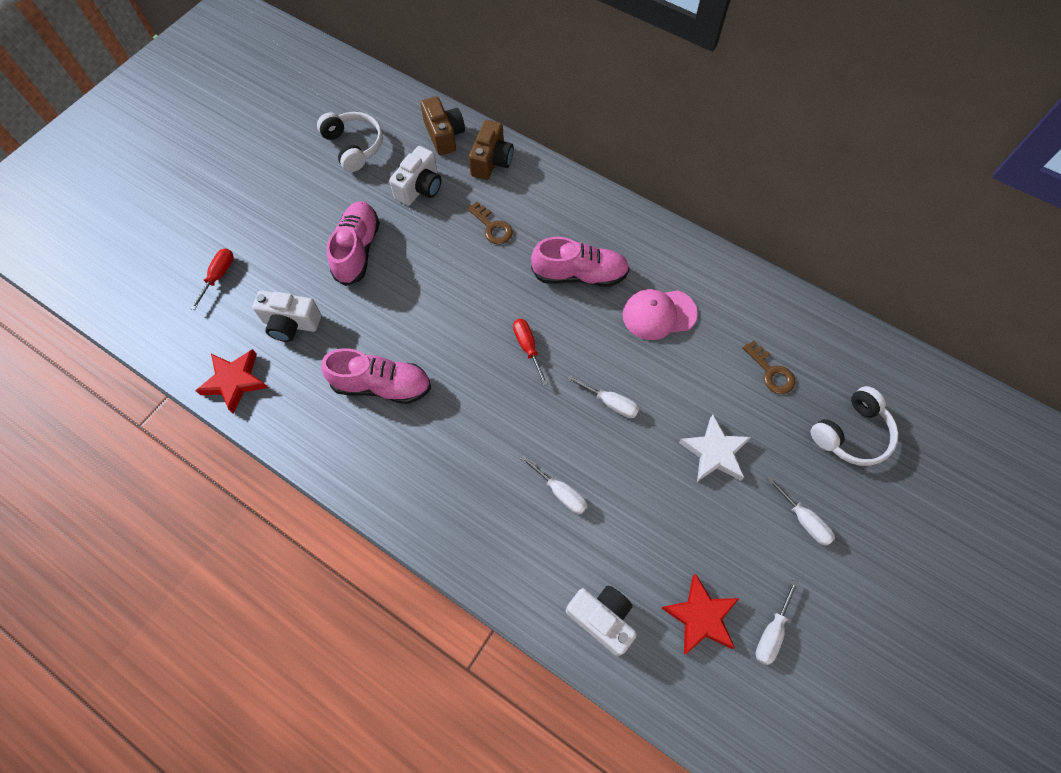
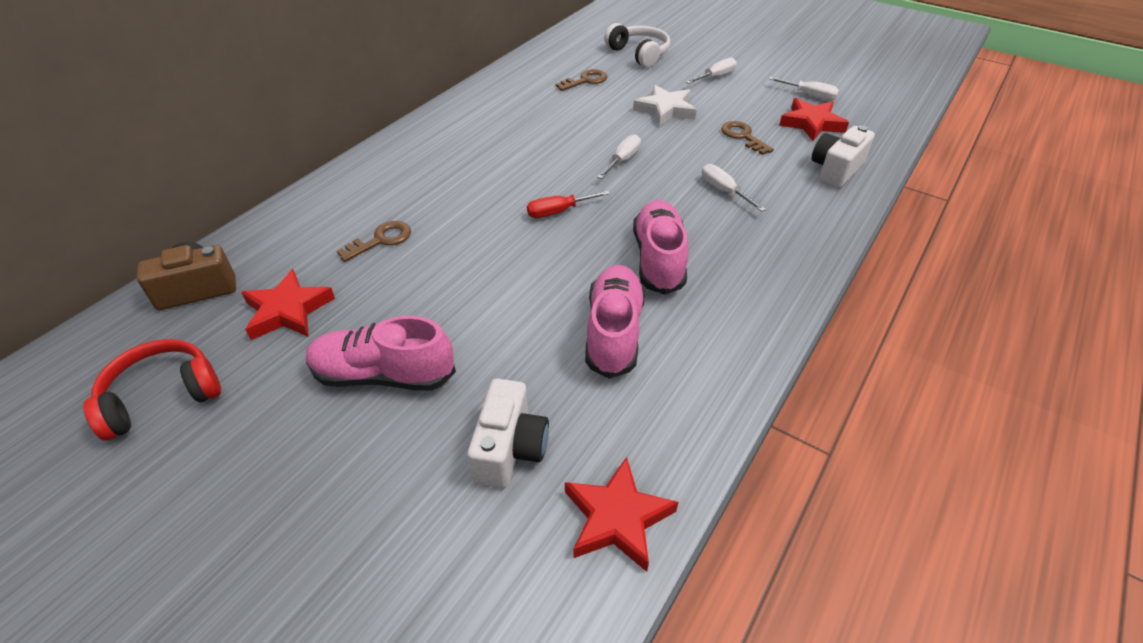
camera: 90 degrees left, 20 degrees down
red screwdriver [190,248,234,310] -> none
white headphones [317,112,383,172] -> red headphones [83,339,221,441]
white camera [389,146,441,206] -> red star [241,269,335,340]
brown camera [469,120,514,180] -> none
white screwdriver [521,456,588,514] -> white screwdriver turned 75 degrees counterclockwise [702,164,766,212]
pink shoe [531,237,630,287] -> pink shoe moved to [633,200,688,295]
pink cap [623,289,698,340] -> none
none -> brown key [721,121,774,155]

